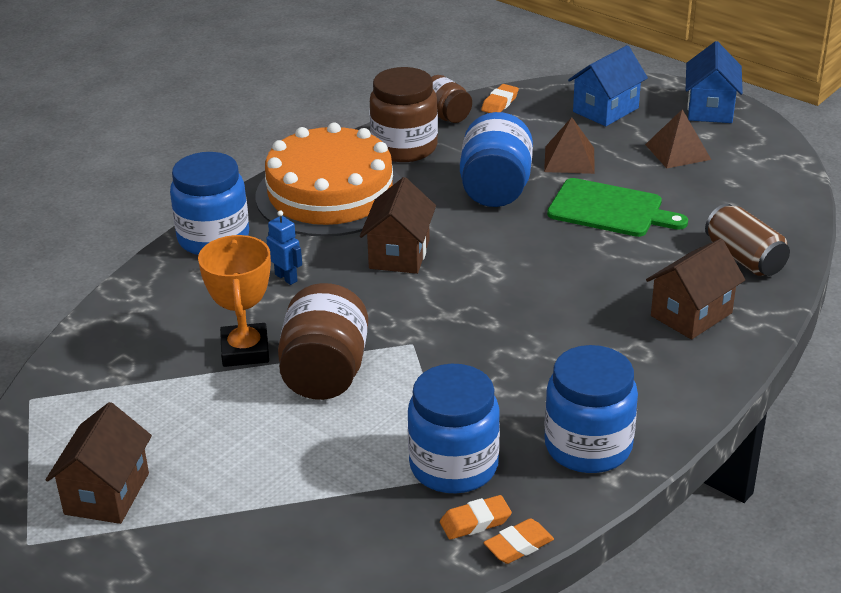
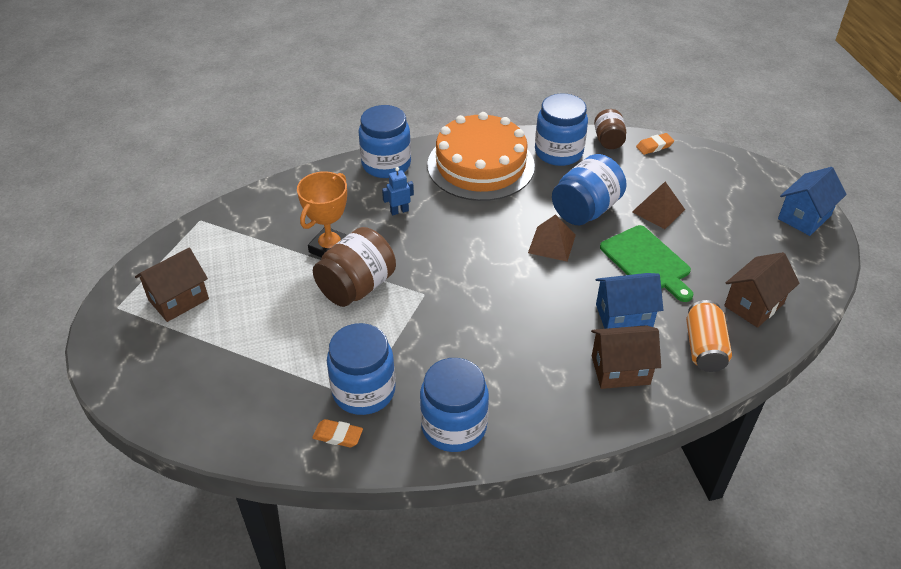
camera: 35 degrees right, 10 degrees up
blue robot [267,210,302,285] -> blue robot turned 105 degrees counterclockwise [382,167,414,215]
brown house [360,177,436,274] -> brown house moved to [724,252,800,328]
brown jar [370,67,438,162] -> blue jar [535,93,588,166]
orange eraser [484,518,554,564] -> none
blue house [568,45,648,126] -> blue house moved to [596,273,663,329]
brown pyramid [645,109,711,168] -> brown pyramid moved to [528,214,576,262]
brown can [705,204,790,276] -> orange can [686,300,732,372]

